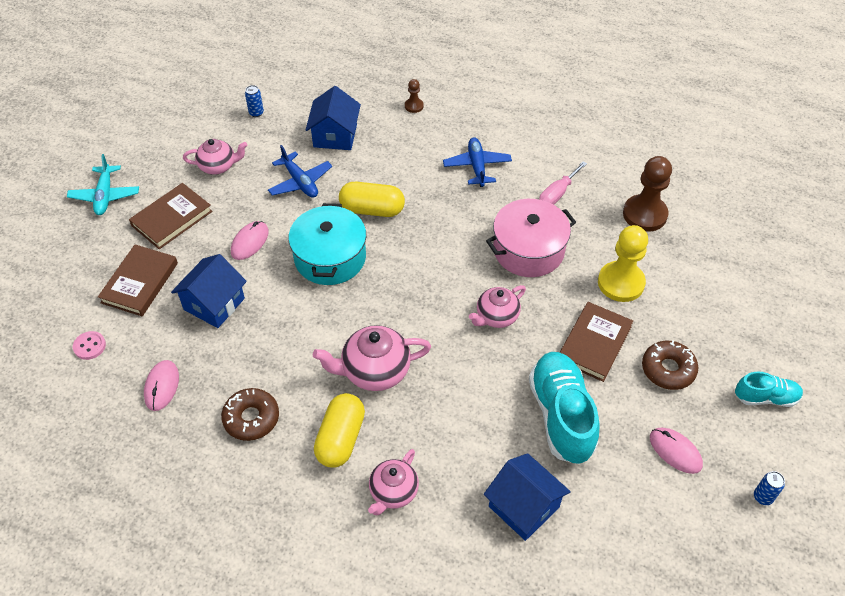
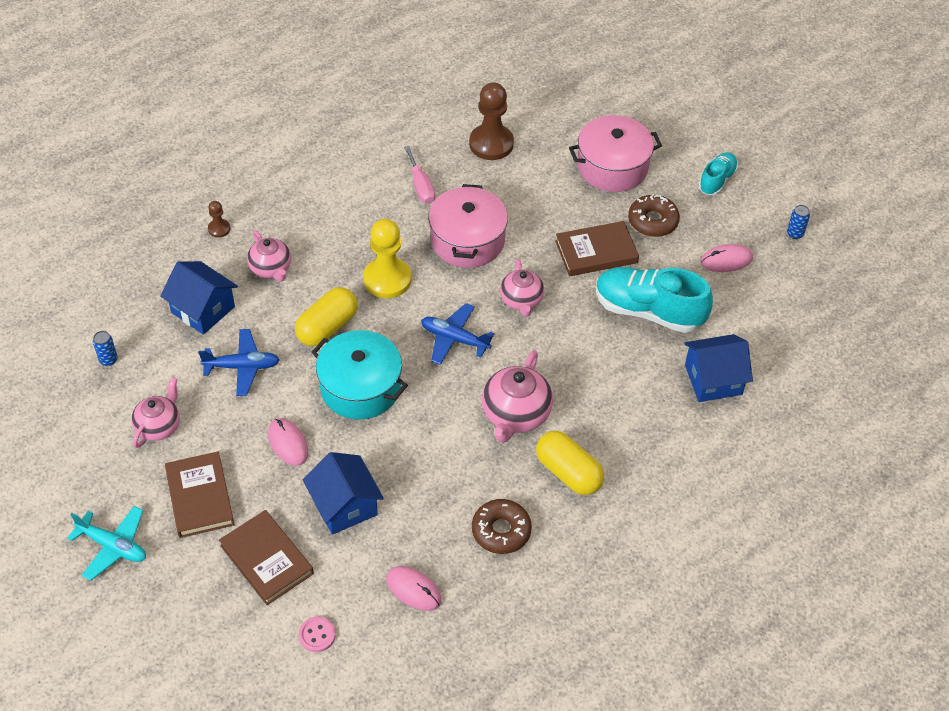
camera: 60 degrees left, 0 degrees up
pink teapot [368,449,419,515] -> pink teapot moved to [247,230,291,282]
blue plane [443,137,512,187] -> blue plane moved to [421,303,495,365]
brown book [560,302,633,382] -> brown book turned 75 degrees counterclockwise [555,221,639,276]
yellow pawn [598,225,648,302] -> yellow pawn moved to [363,219,412,298]
none -> pink pot [569,115,662,192]

